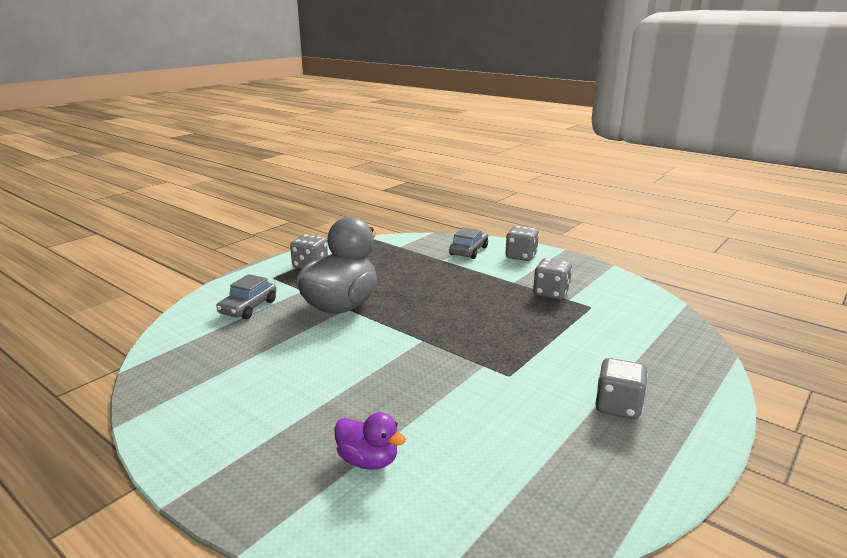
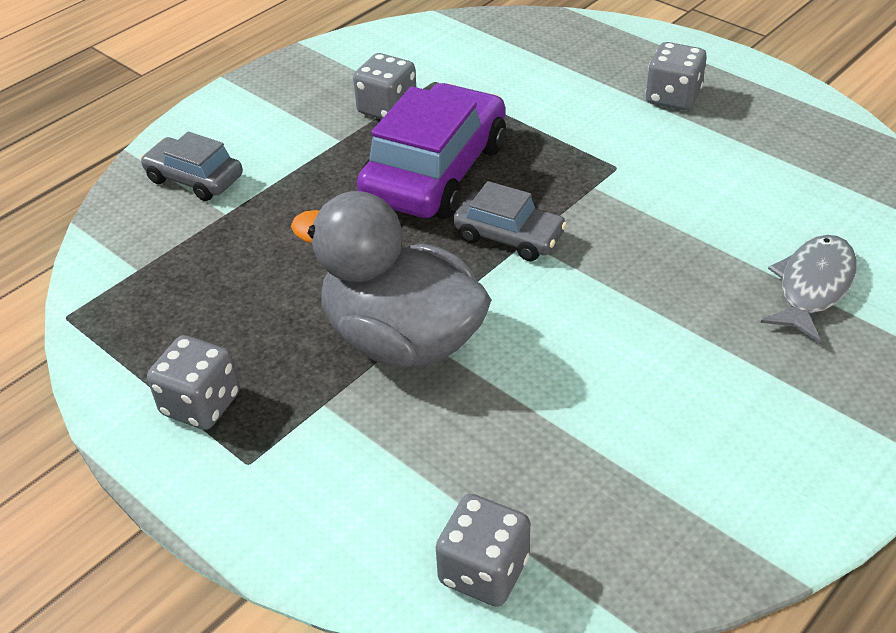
camera: 85 degrees left, 20 degrees up
grey car [216,274,276,319] -> grey car moved to [453,181,567,261]
purple duck [334,412,406,470] -> grey fish [760,235,857,344]
grey dice [506,226,539,261] -> grey dice moved to [436,494,530,607]
none -> purple car [357,83,506,219]

